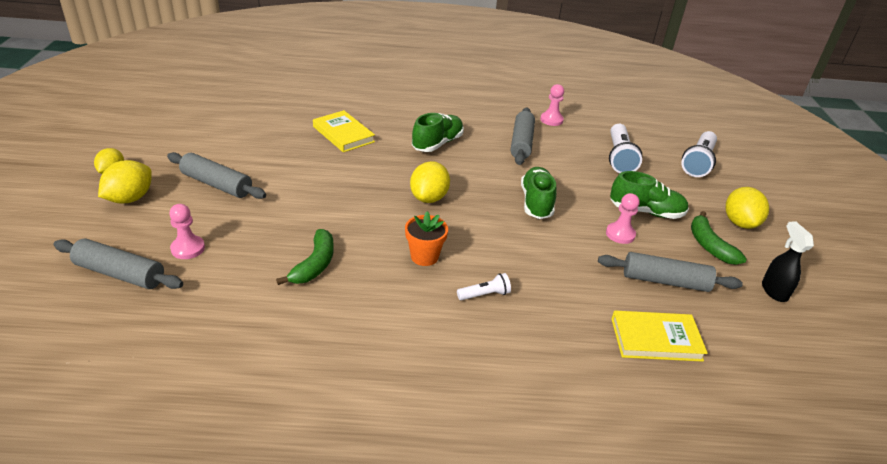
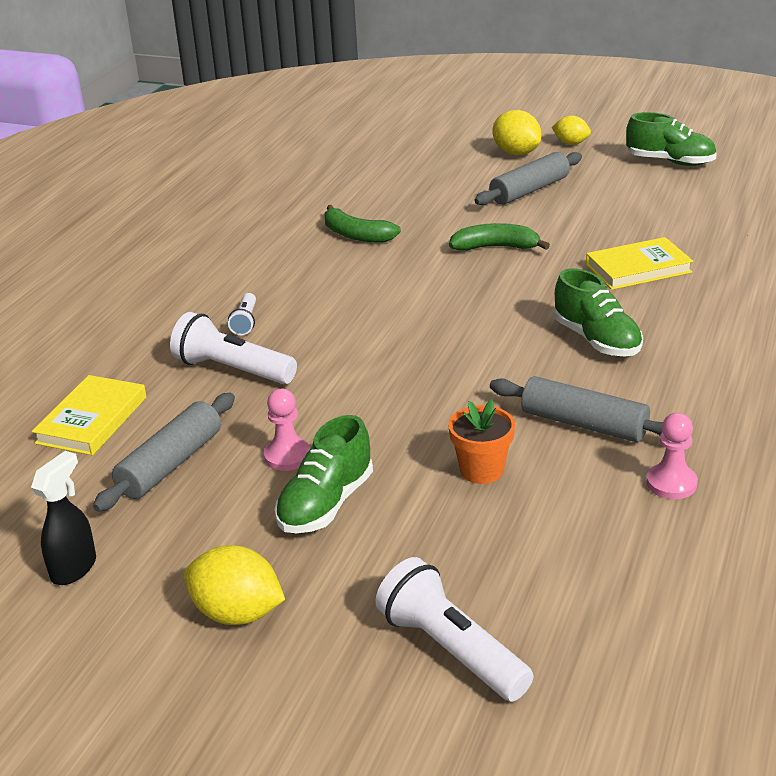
camera: 115 degrees right, 5 degrees down
grey rolling pin [54,239,183,289] -> none
pink pawn [169,204,205,259] -> none
orange flower pot [405,211,448,266] -> orange flower pot moved to [448,399,515,484]
yellow lemon [410,161,450,203] -> none
green shoe [521,167,556,219] -> green shoe moved to [626,112,717,166]
white flashlight [609,124,642,173] -> white flashlight moved to [170,312,297,384]
green banana [691,211,747,265] -> green banana moved to [449,223,550,251]
black spray bottle [762,221,814,302] -> black spray bottle turned 75 degrees counterclockwise [31,451,96,585]

